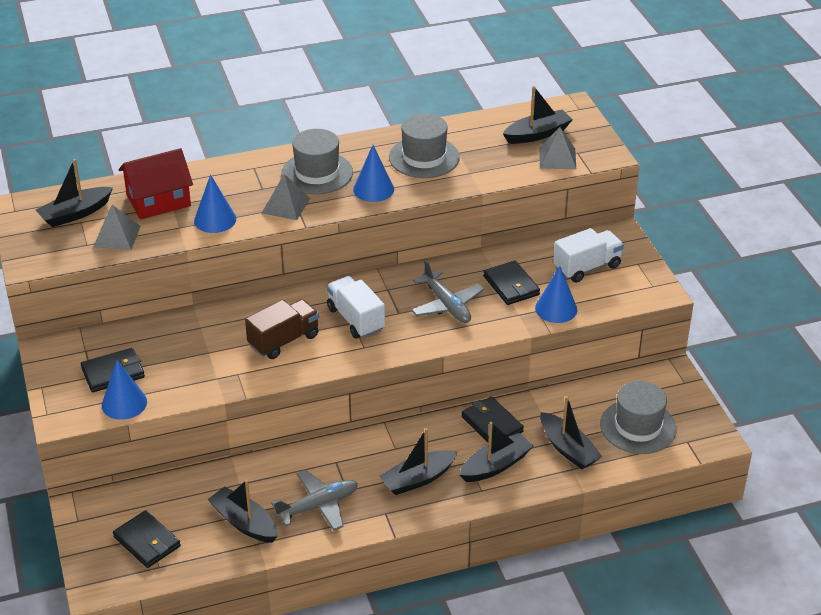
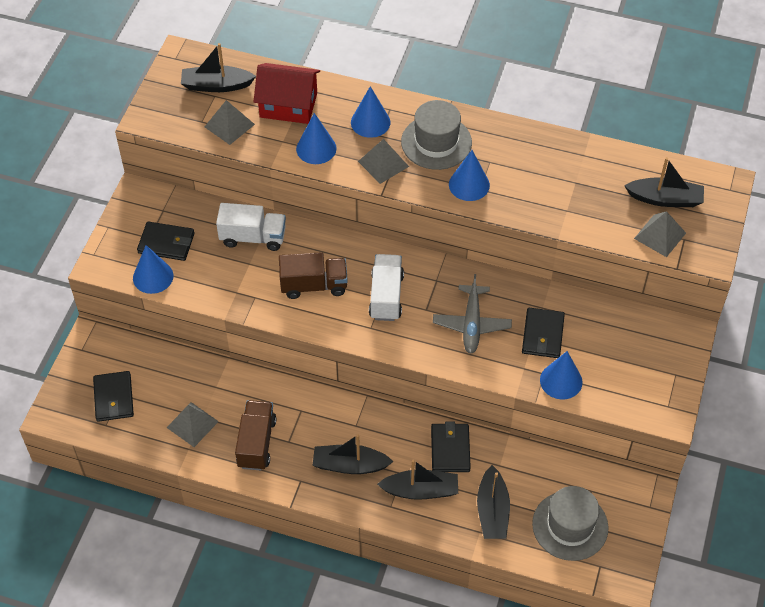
camera: 35 degrees right, 15 degrees up
black boat [208,480,278,543] -> grey pyramid [166,402,219,447]
grey plane [271,470,358,531] -> brown truck [235,400,276,471]
grey hat [389,113,460,178] -> none
white truck [553,228,624,283] -> white truck moved to [216,203,286,251]
none -> blue cone [351,86,391,138]

